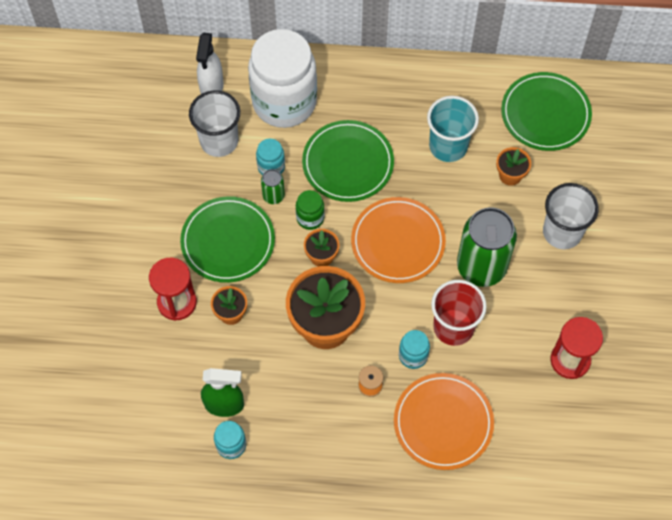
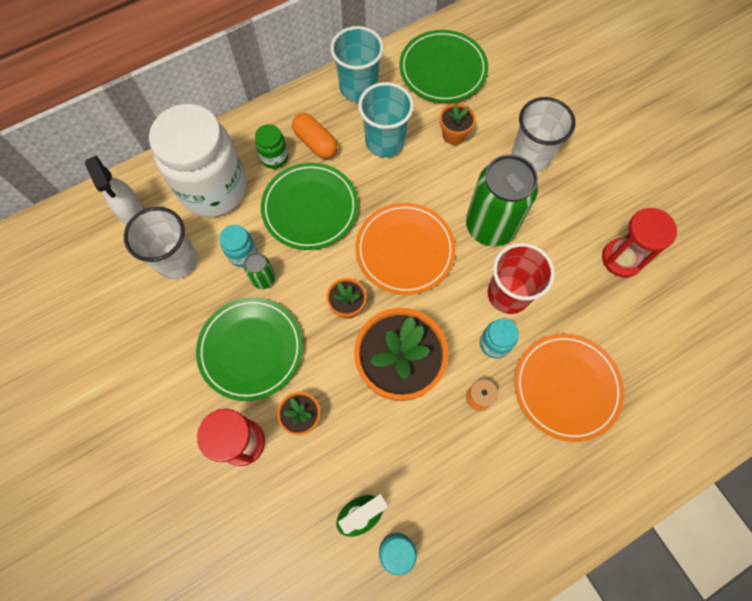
camera: 35 degrees left, 5 degrees up
green jar [296,190,325,230] -> green jar moved to [255,124,288,169]
none -> orange capsule [292,113,337,159]
none -> turquoise cup [330,26,384,102]

